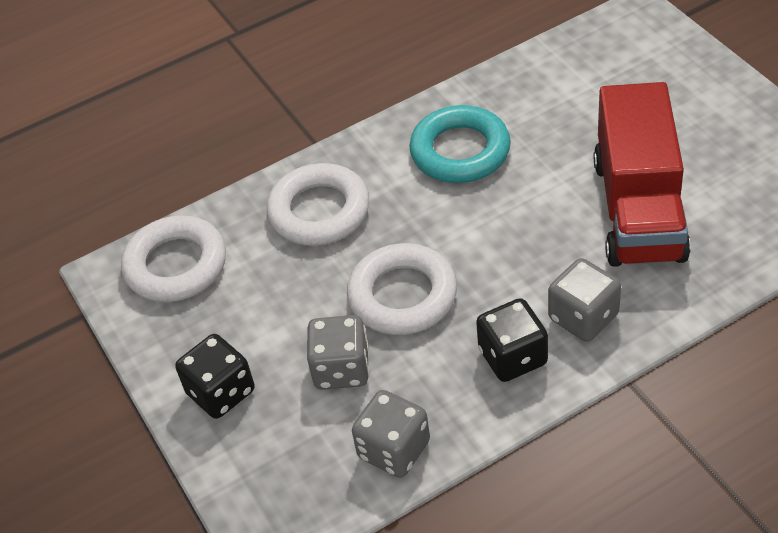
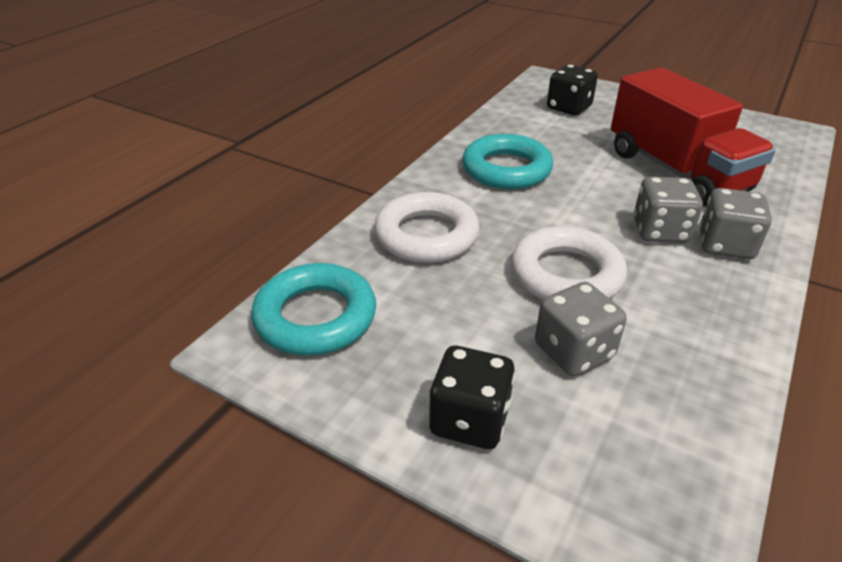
camera: 35 degrees left, 10 degrees down
white ring [121,215,226,302] -> turquoise ring [251,263,376,355]
grey dice [352,390,430,478] -> grey dice moved to [634,177,703,243]
black dice [476,298,548,382] -> black dice moved to [547,65,598,115]

